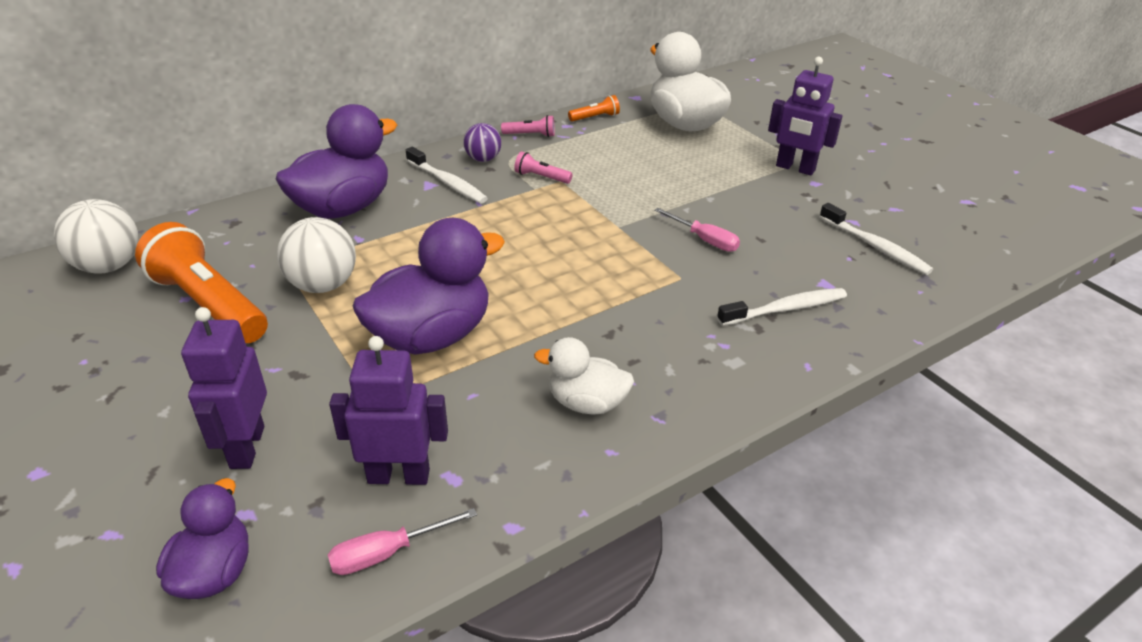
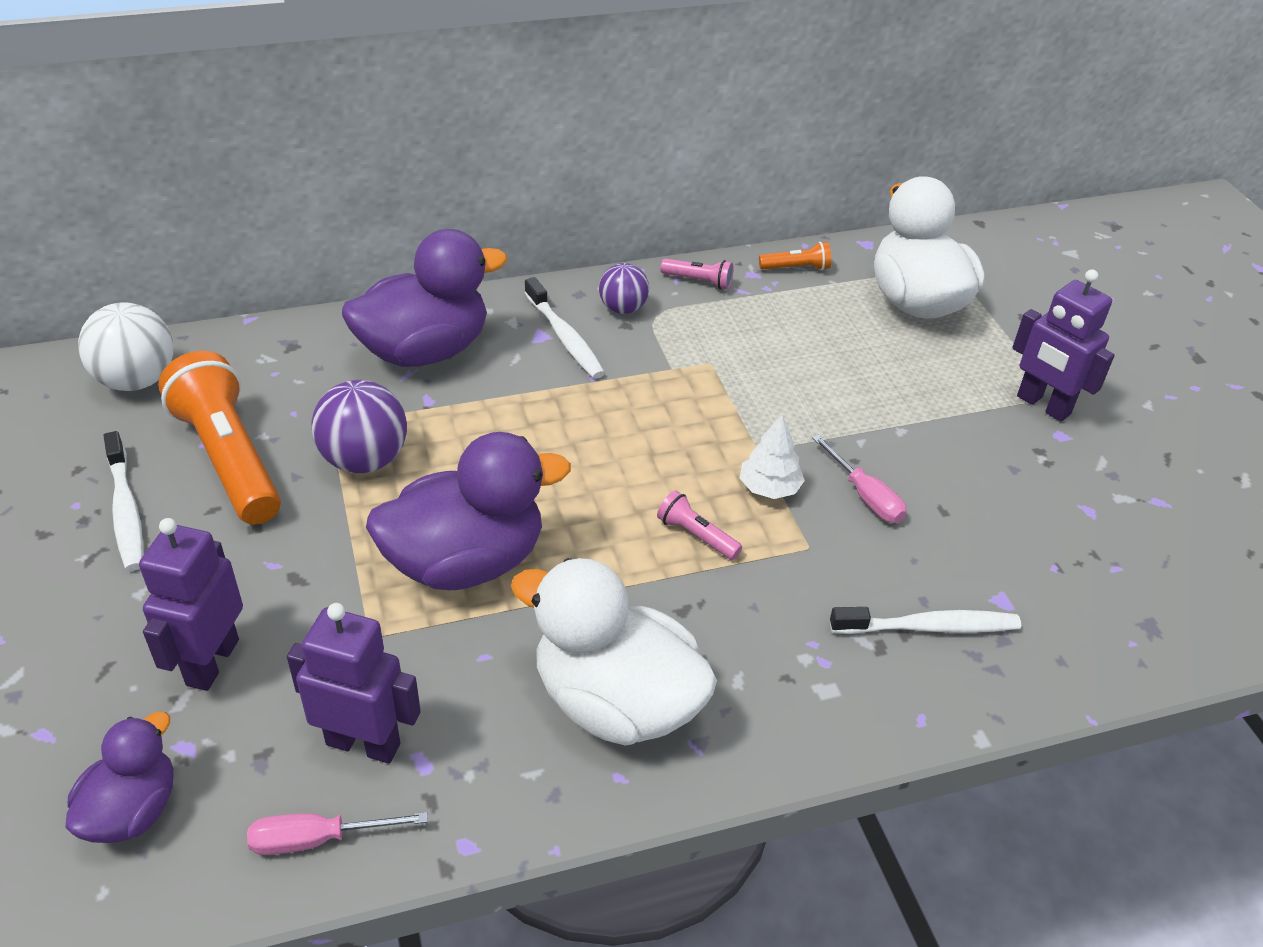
camera: 15 degrees right, 5 degrees up
white ball [277,217,356,293] -> purple ball [311,380,407,473]
pink flashlight [514,151,573,184] -> pink flashlight moved to [657,490,742,560]
white duck [534,337,634,415] -> white duck [511,558,717,746], size x1.75
white toothbrush [820,203,933,275] -> white toothbrush moved to [104,431,143,571]
none -> white tree [740,415,805,499]

